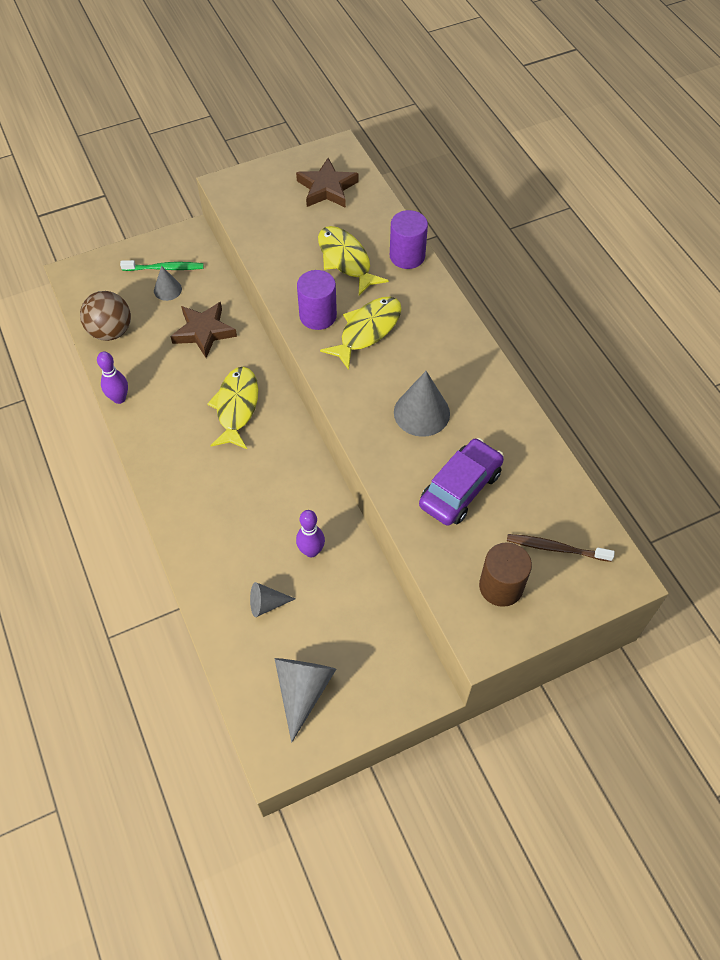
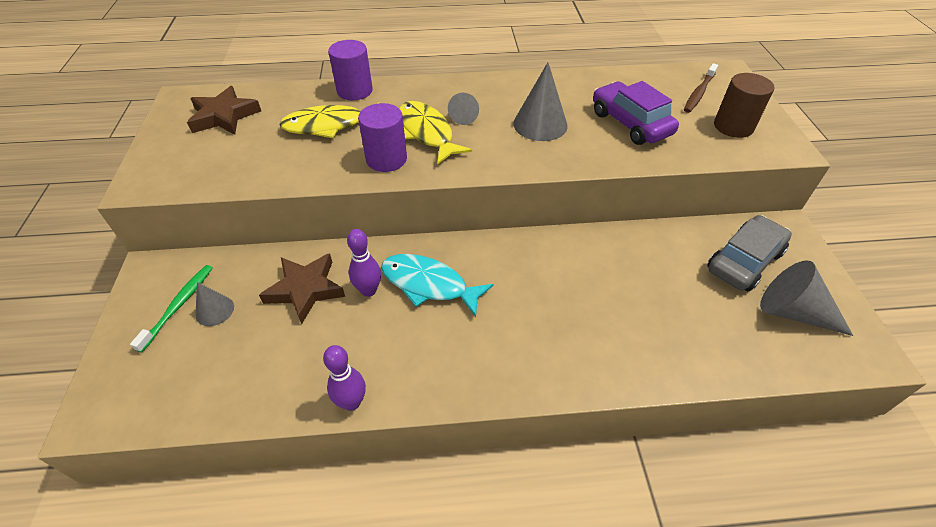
camera: 70 degrees left, 10 degrees down
brown ball [80,291,131,341] -> none
yellow fish [207,367,258,449] -> turquoise fish [381,254,494,317]
grey cone [250,582,295,617] -> grey cone moved to [448,92,479,125]
purple bowling pin [296,510,325,557] -> purple bowling pin moved to [347,229,381,297]
none -> grey car [707,215,792,292]

